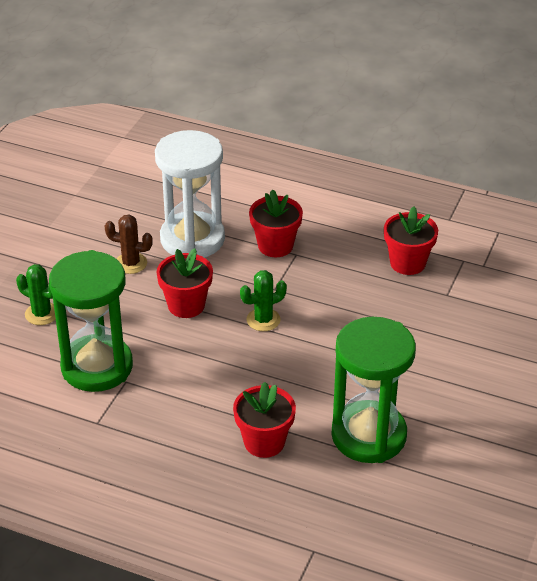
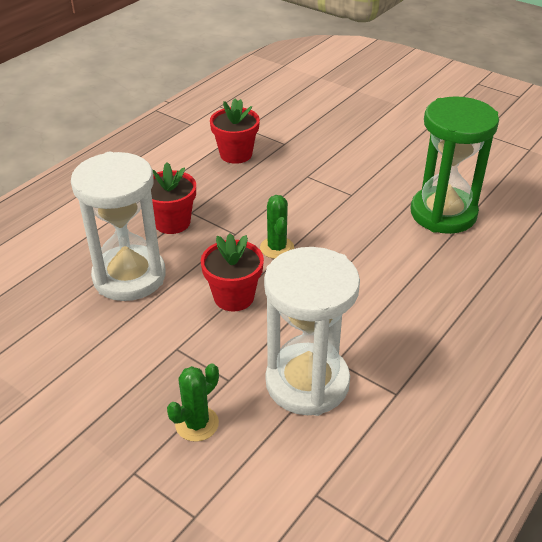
camera: 75 degrees left, 0 degrees up
green hourglass [49,250,133,392] -> white hourglass [264,247,360,416]
brown cactus [105,215,153,274] -> none
red flower pot [233,382,296,458] -> none

